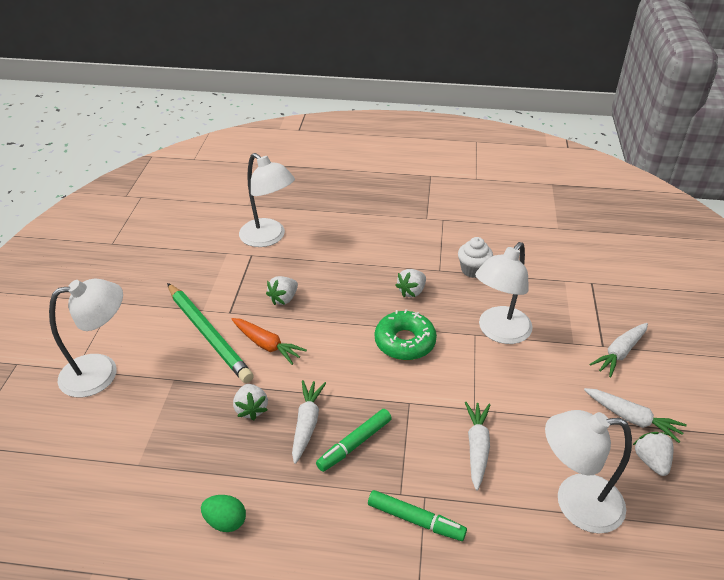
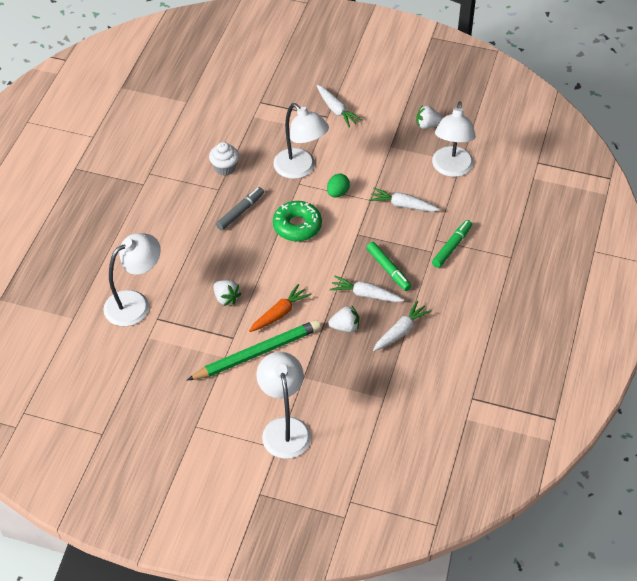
camera: 80 degrees left, 10 degrees up
green egg [201,495,246,532] -> green egg moved to [327,174,350,198]
white strawberry [395,269,426,297] -> grey marker [216,187,264,231]
white carrot [584,388,687,443] -> white carrot moved to [373,301,432,351]

